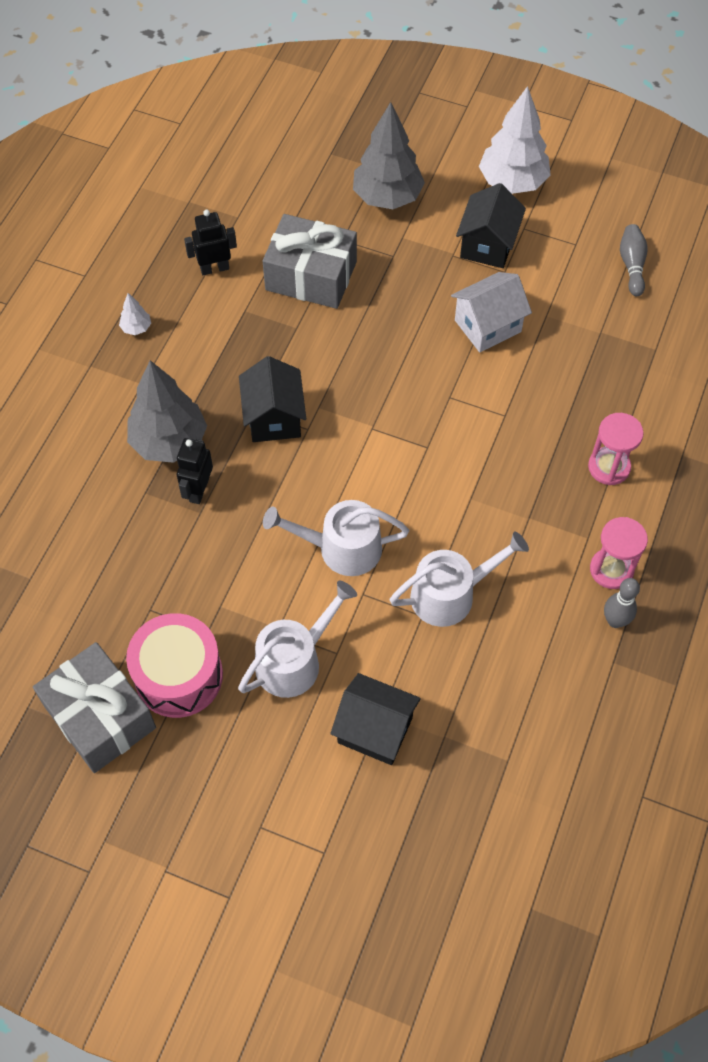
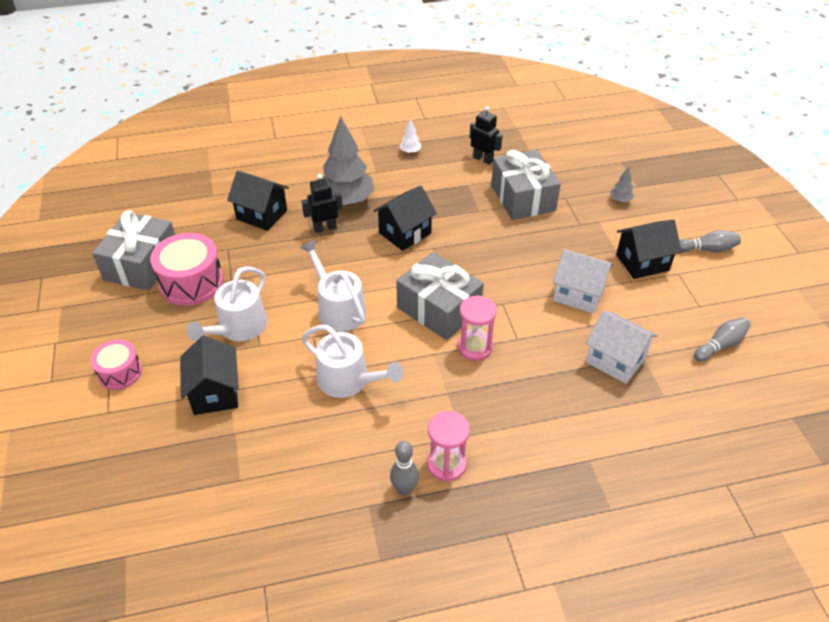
camera: 55 degrees right, 15 degrees down
white watering can [238,580,357,698] -> white watering can turned 105 degrees clockwise [187,266,267,341]
grey tree [353,102,425,209] -> grey tree [610,167,634,202], size x0.42
white tree [479,86,551,194] -> grey bowling pin [679,230,741,252]
pink hourglass [588,413,644,485] -> pink hourglass moved to [457,295,497,361]
none -> pink drum [90,339,142,390]
none -> black house [227,171,289,231]
none -> grey gift [396,252,484,340]
none -> white house [586,311,658,384]

